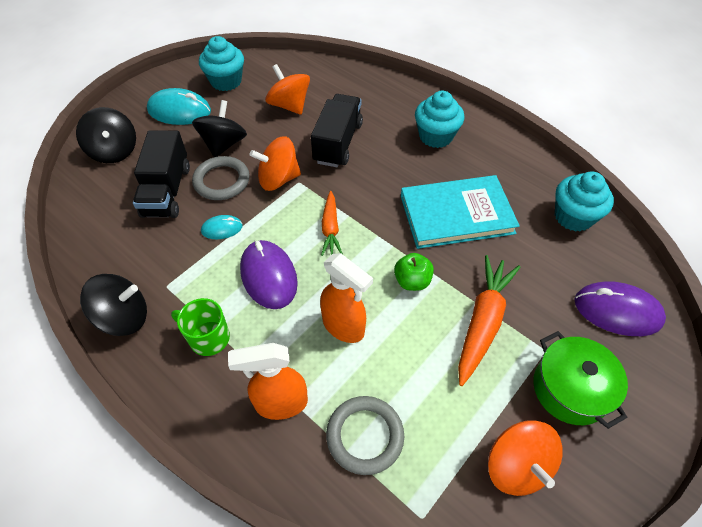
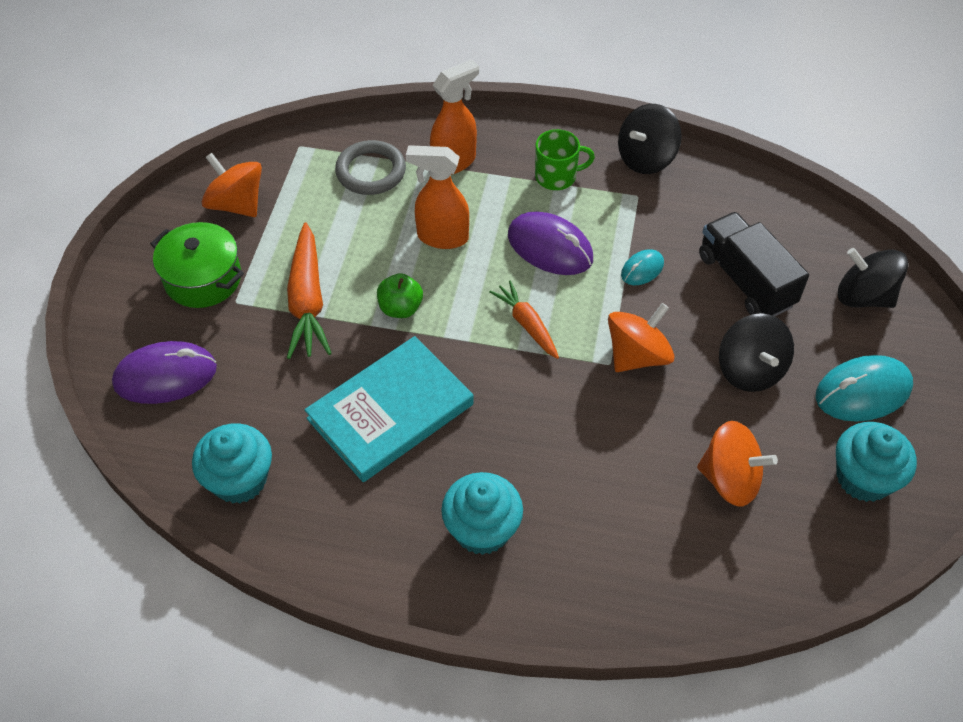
camera: 150 degrees right, 0 degrees up
grey ring [192,156,250,200] -> none
black truck [311,94,363,167] -> none

